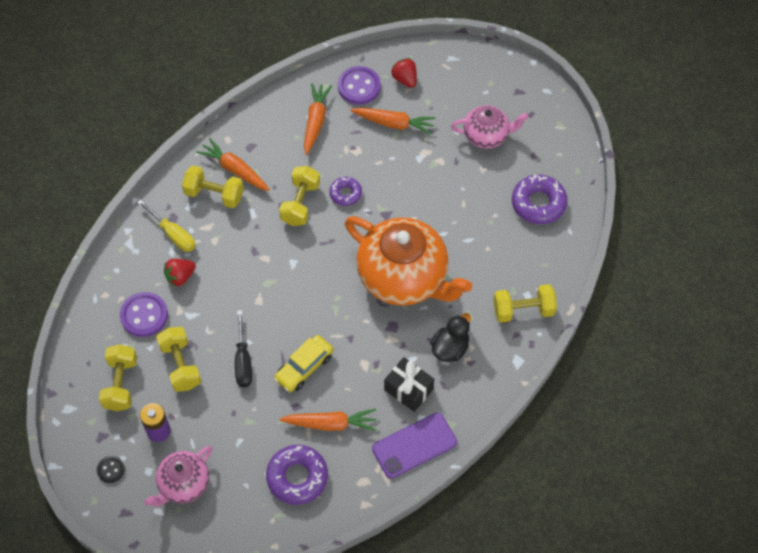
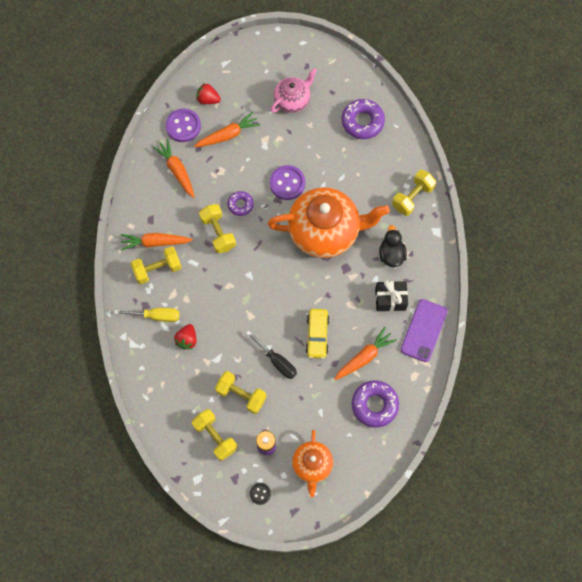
camera: 40 degrees left, 10 degrees up
purple button [120,292,168,337] -> purple button moved to [270,165,305,200]
pink teapot [144,446,212,507] -> orange teapot [292,430,333,497]

